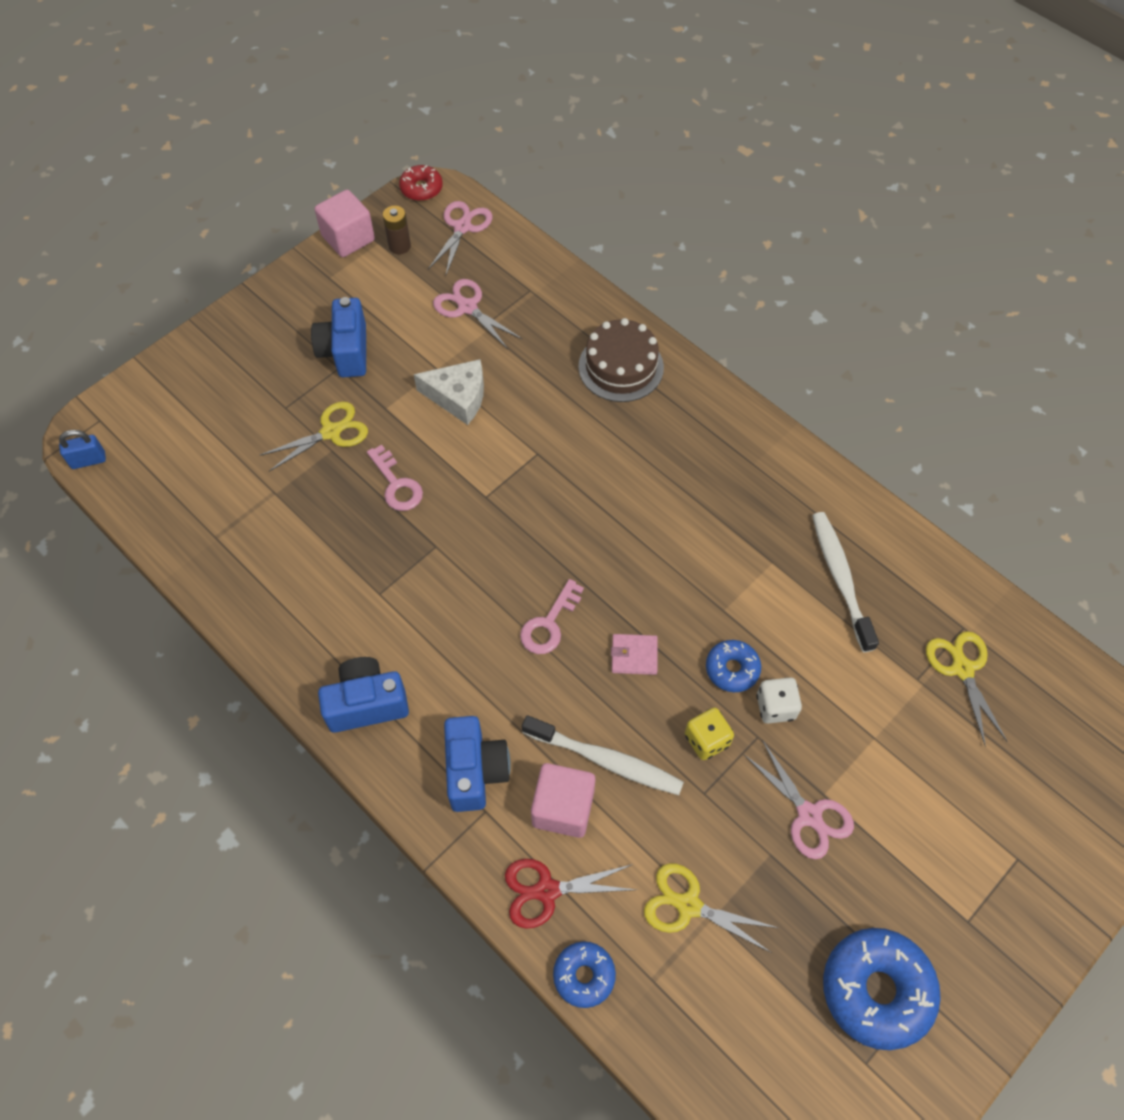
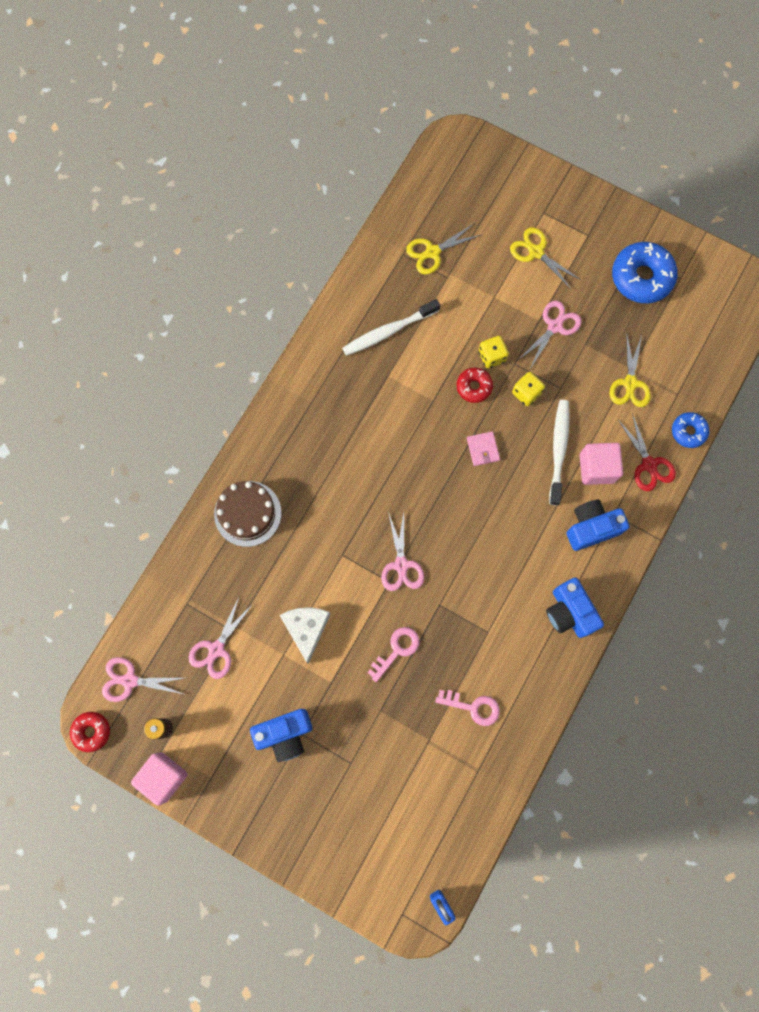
camera: 105 degrees left, 15 degrees up
yellow scissors [260,401,368,472] -> yellow scissors moved to [510,227,581,289]
pink key [520,579,584,654] -> pink key moved to [435,690,500,726]
blue donut [706,640,761,692] -> red donut [457,368,493,403]
white dice [756,678,802,724] -> yellow dice [479,336,509,368]
none -> pink scissors [381,512,424,591]

